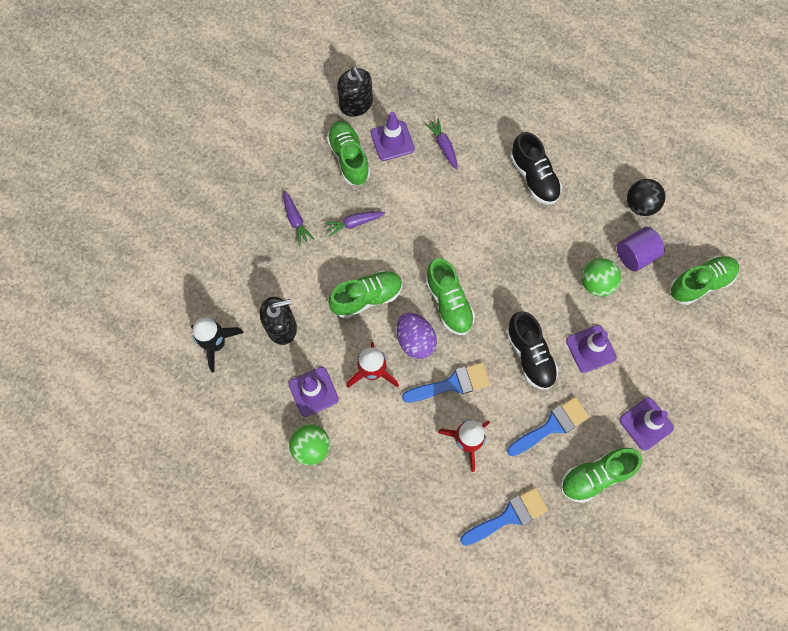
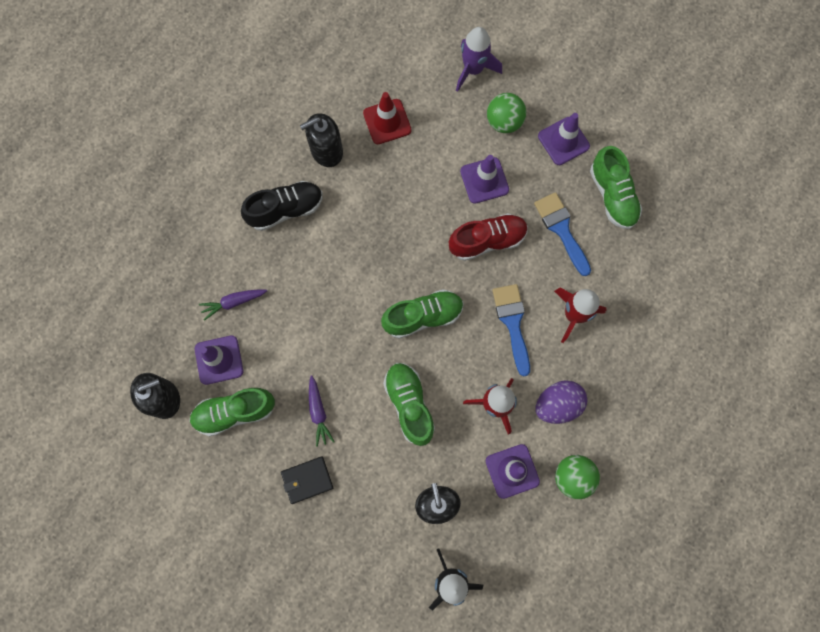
camera: 85 degrees left, 5 degrees up
purple carrot [283,191,314,246] -> black wallet [281,456,333,504]
purple egg [397,313,437,359] -> purple egg moved to [535,380,587,424]
blue brush [460,488,548,546] -> none
black shoe [506,311,559,390] -> red shoe [449,213,528,261]
green ball [582,258,621,297] -> green ball moved to [487,93,526,133]
purple cylinder [617,227,665,272] -> red traffic cone [363,92,412,144]
black ball [627,179,666,216] -> none
green shoe [670,255,739,305] -> none
none -> black soap dispenser [300,113,343,167]
none -> purple rocket [456,27,502,92]

